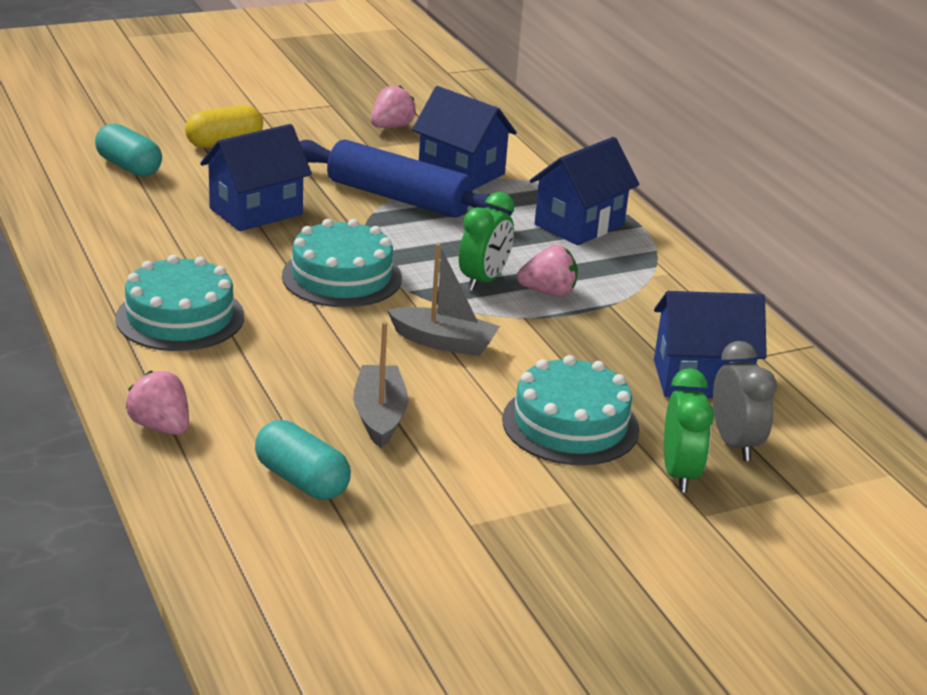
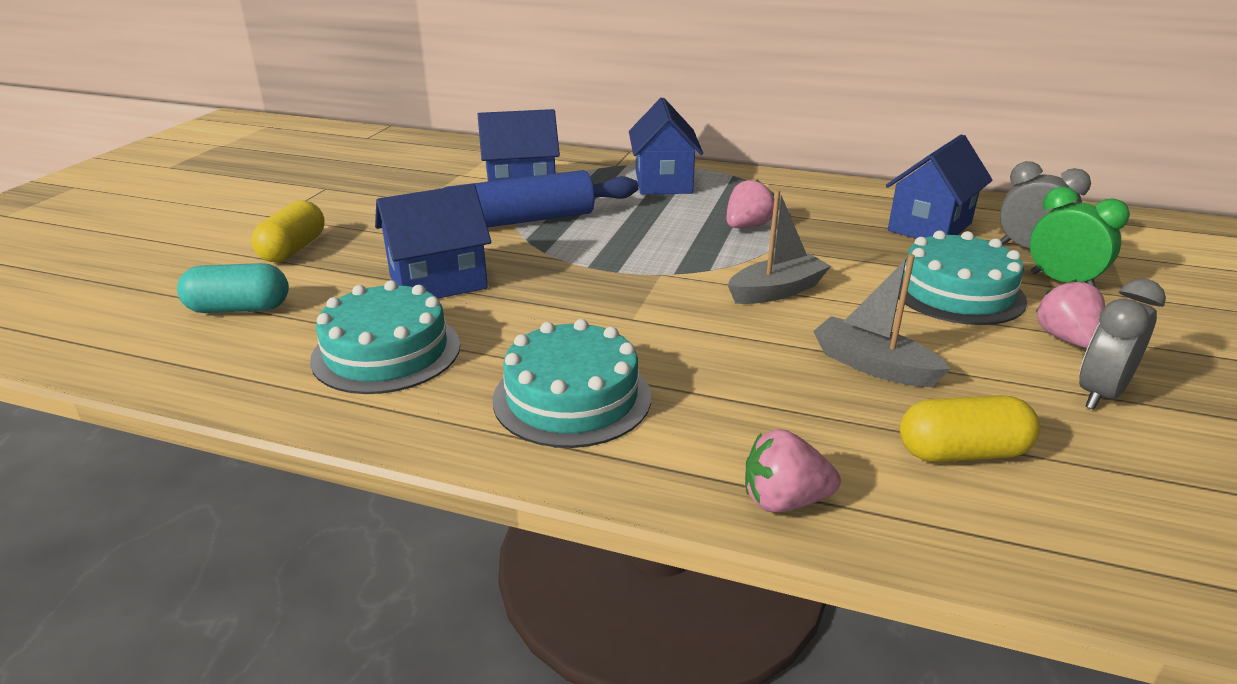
camera: 45 degrees left, 0 degrees up
blue house [200,124,312,231] -> blue house turned 60 degrees clockwise [375,184,491,299]
turquoise capsule [255,420,351,499] -> yellow capsule [900,395,1040,462]
turquoise cake [282,219,402,307] -> turquoise cake moved to [310,280,460,394]
pink strawberry [371,86,416,128] -> pink strawberry moved to [1036,279,1105,348]
green clock [459,192,514,291] -> none
none -> grey clock [1079,278,1166,410]

